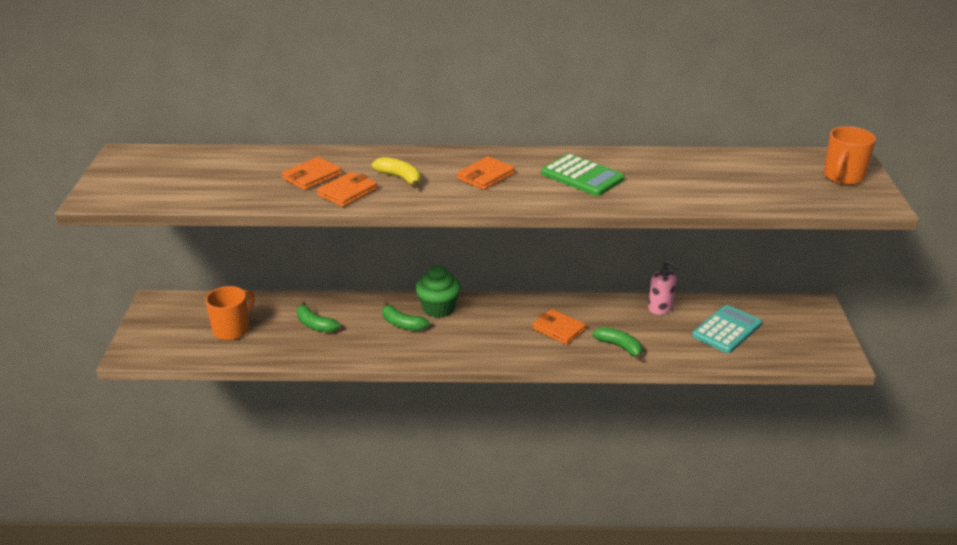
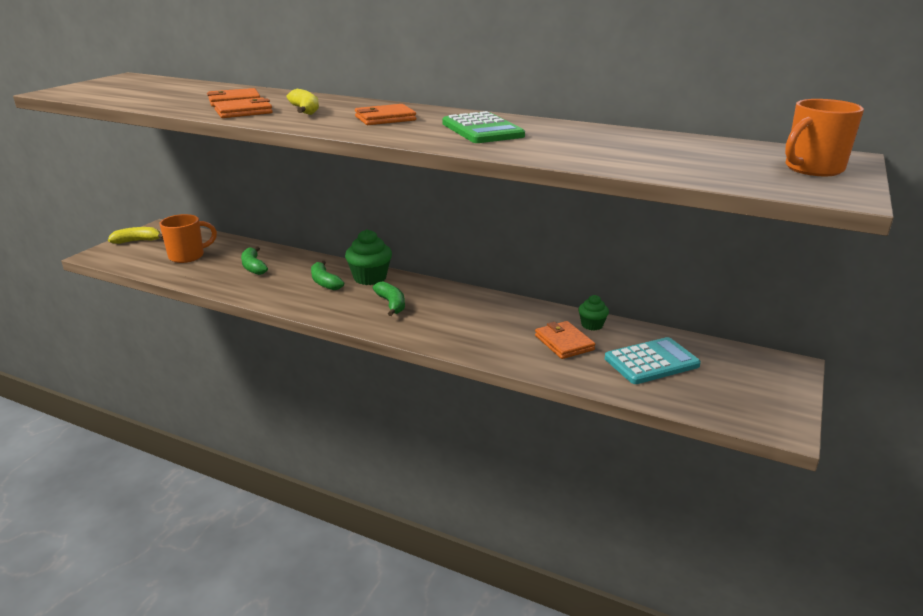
camera: 25 degrees right, 5 degrees down
orange wallet [532,309,586,345] -> orange wallet moved to [535,321,596,359]
green banana [592,327,643,361] -> green banana moved to [373,282,405,316]
pink soap dispenser [648,260,679,315] -> green cupcake [578,295,609,331]
none -> yellow banana [108,227,163,244]

